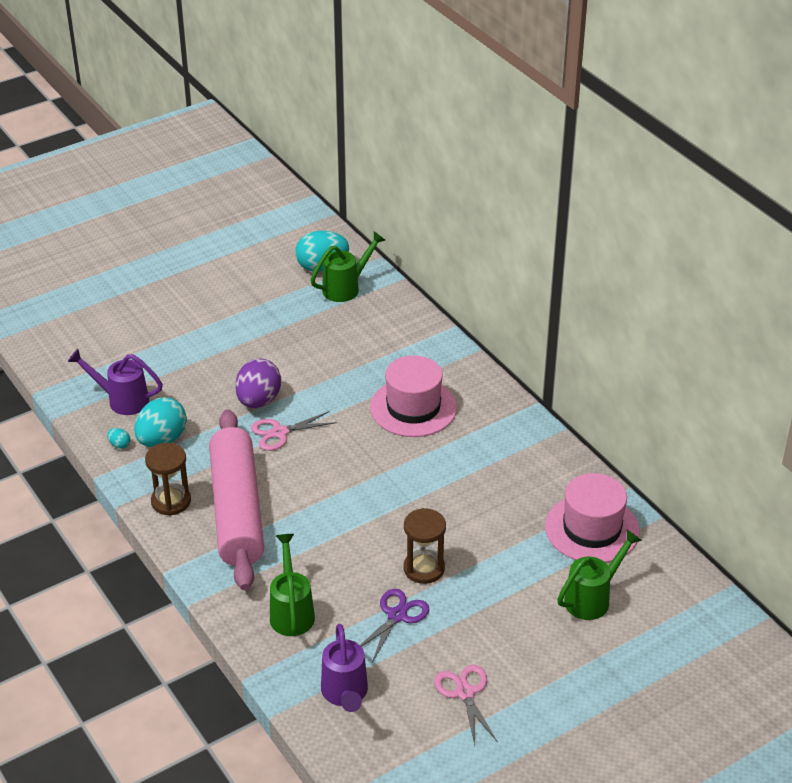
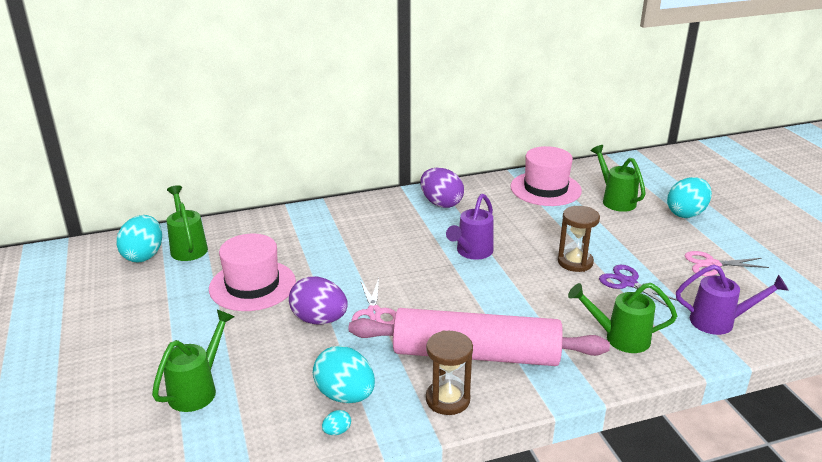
camera: 75 degrees left, 10 degrees down
purple watering can [68,349,163,415] -> purple watering can moved to [446,194,493,260]
pink hat [370,355,457,437] -> pink hat moved to [209,234,296,311]
none -> green watering can [152,310,234,412]
none -> purple egg [420,168,464,208]
none -> turquoise egg [667,177,712,218]

